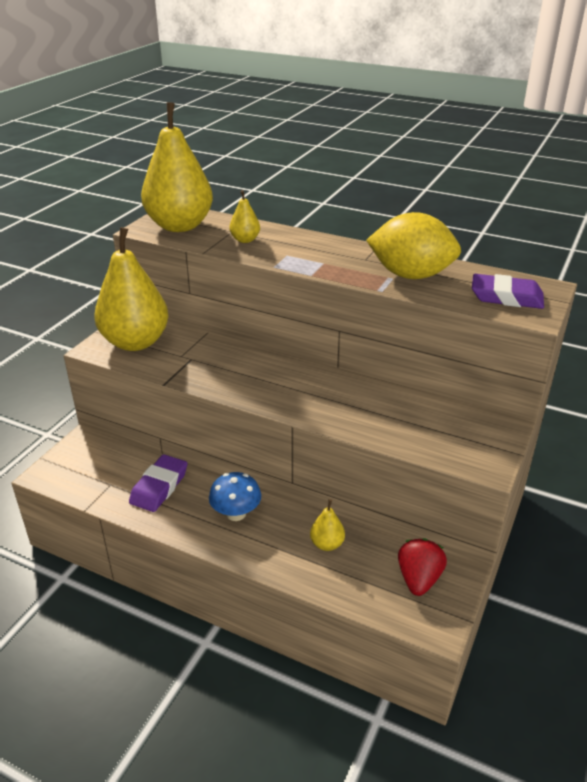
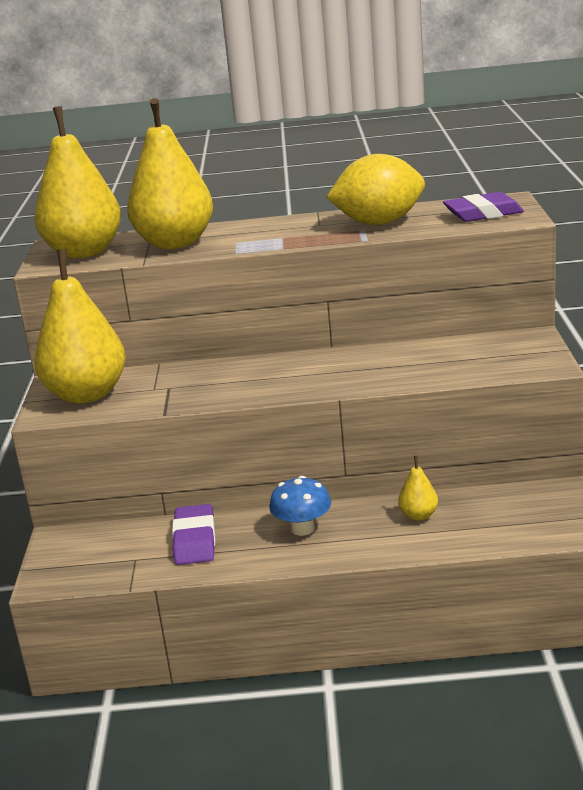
camera: 25 degrees left, 10 degrees down
yellow pear [230,190,260,243] -> yellow pear [127,98,213,249], size x2.35
red strawberry [398,538,447,596] -> none

